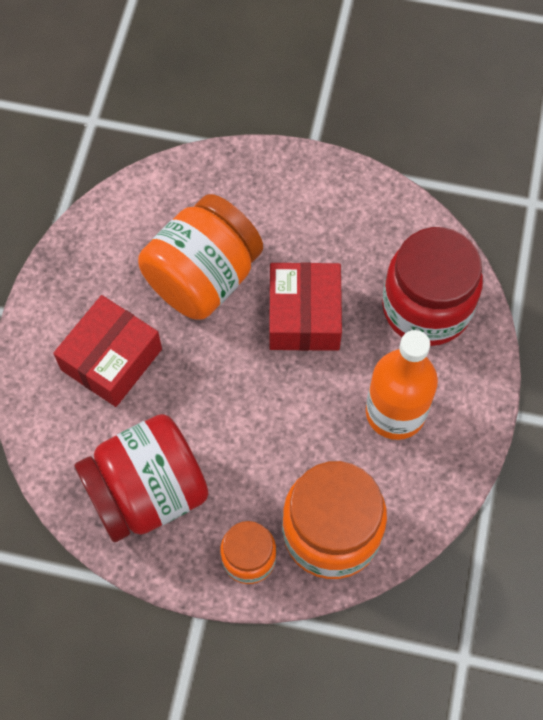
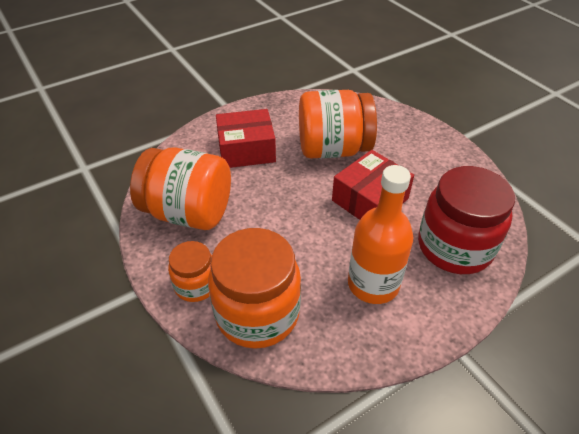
camera: 45 degrees right, 20 degrees down
red jar [74,414,209,542] -> orange jar [130,148,231,230]

